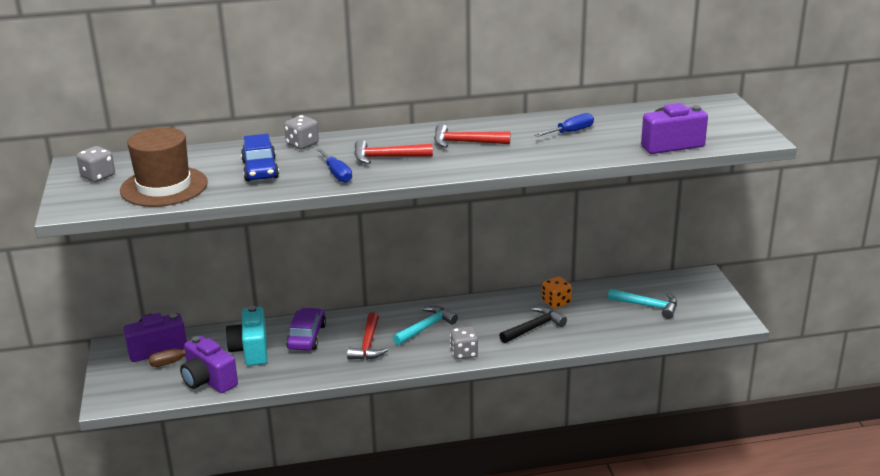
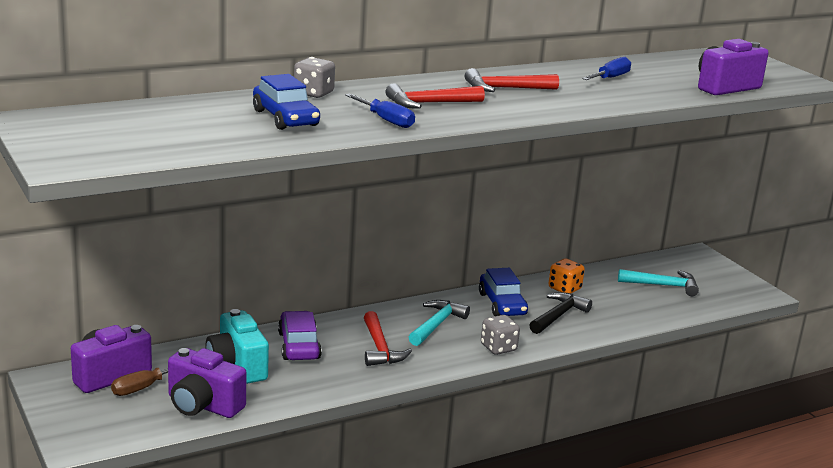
camera: 20 degrees left, 5 degrees down
grey dice [76,146,115,182] -> none
brown hat [120,127,208,207] -> none
none -> blue car [479,268,528,316]

